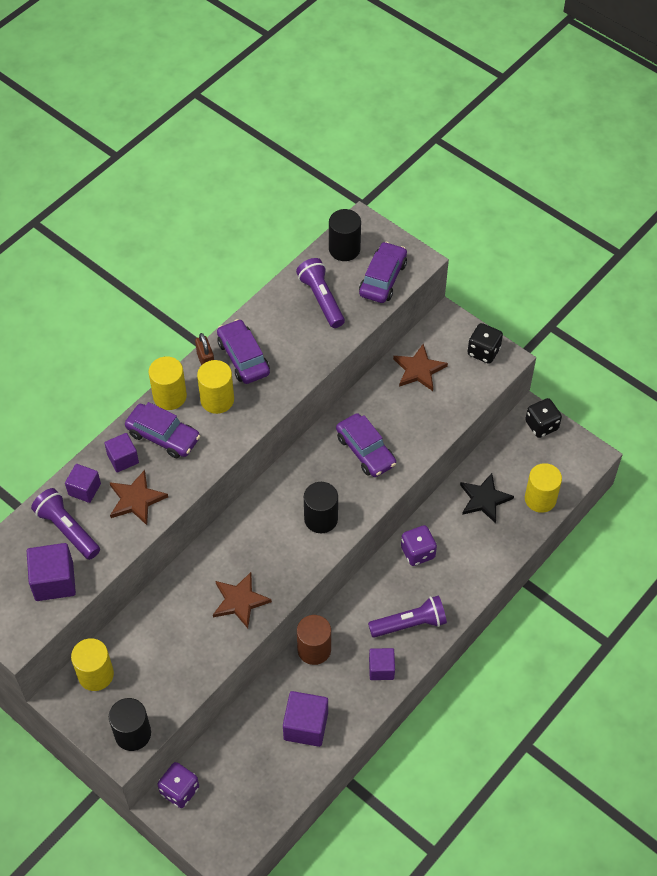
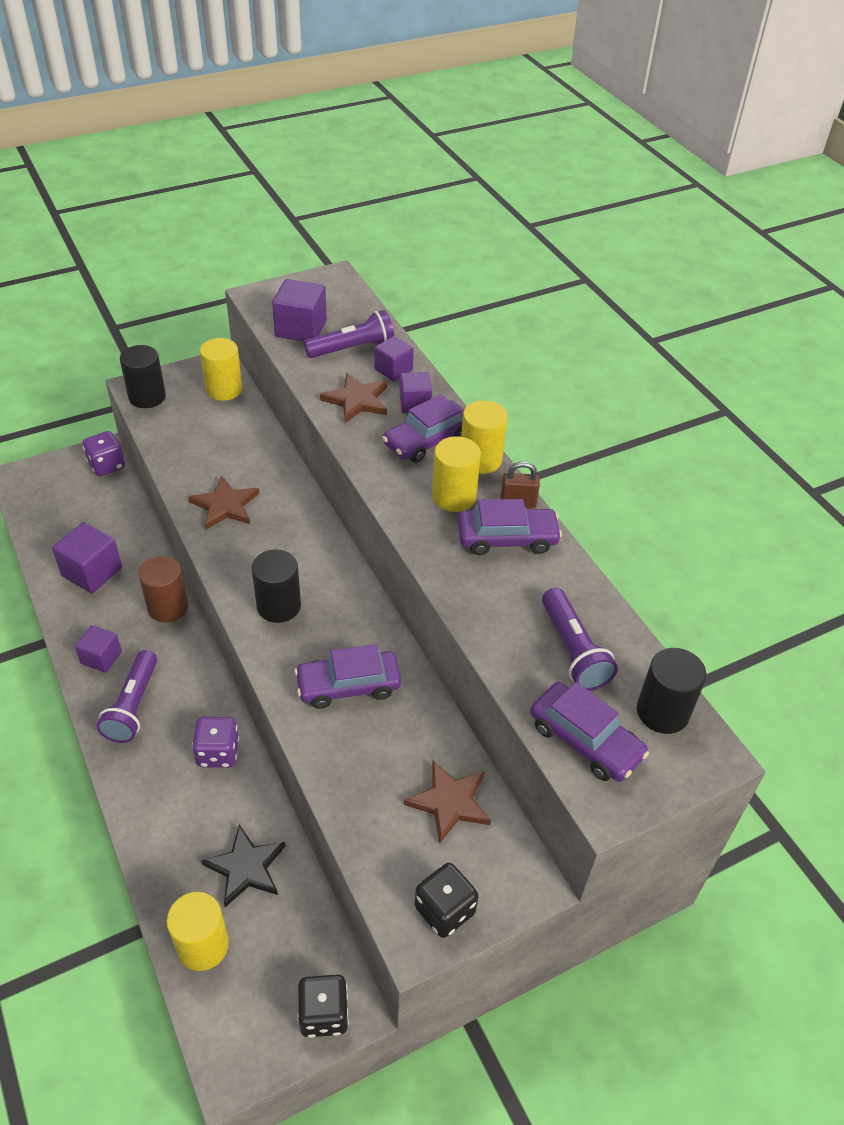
camera: 110 degrees right, 10 degrees down
purple flashlight [296,258,345,328] -> purple flashlight turned 75 degrees clockwise [542,588,618,691]

